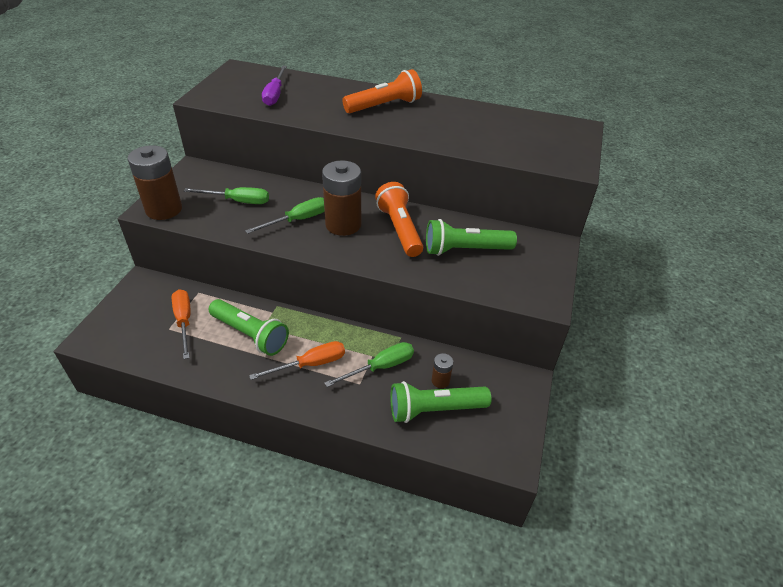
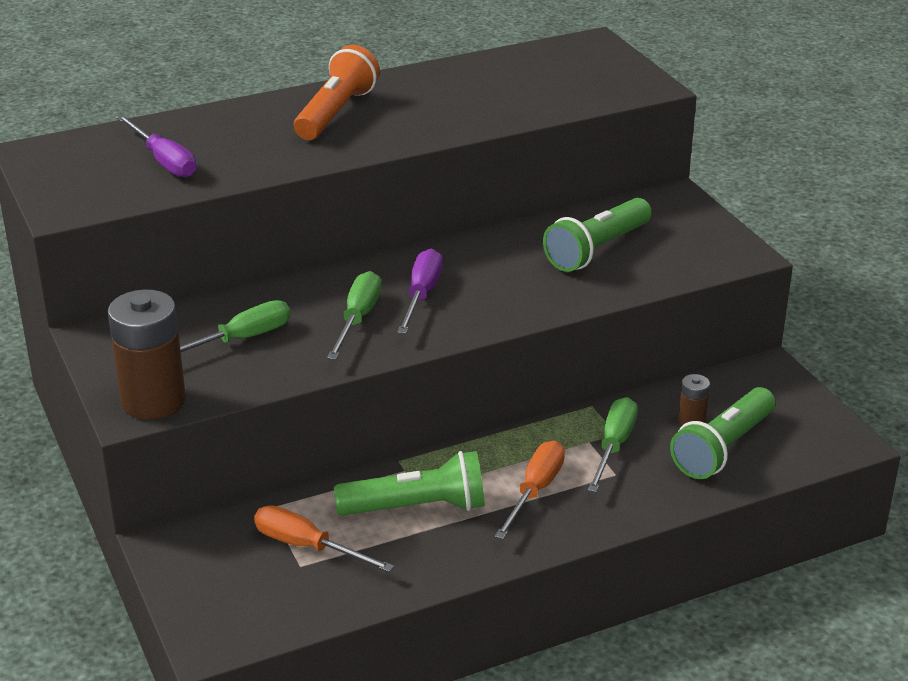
camera: 40 degrees left, 10 degrees down
brown battery [322,160,361,236] -> purple screwdriver [397,248,442,334]
orange flashlight [375,182,423,257] -> none

